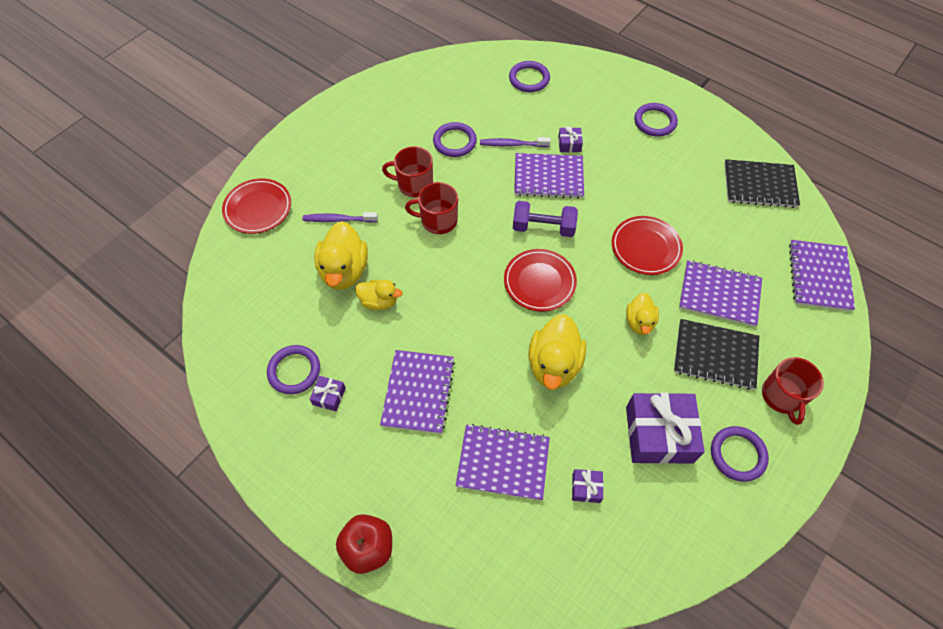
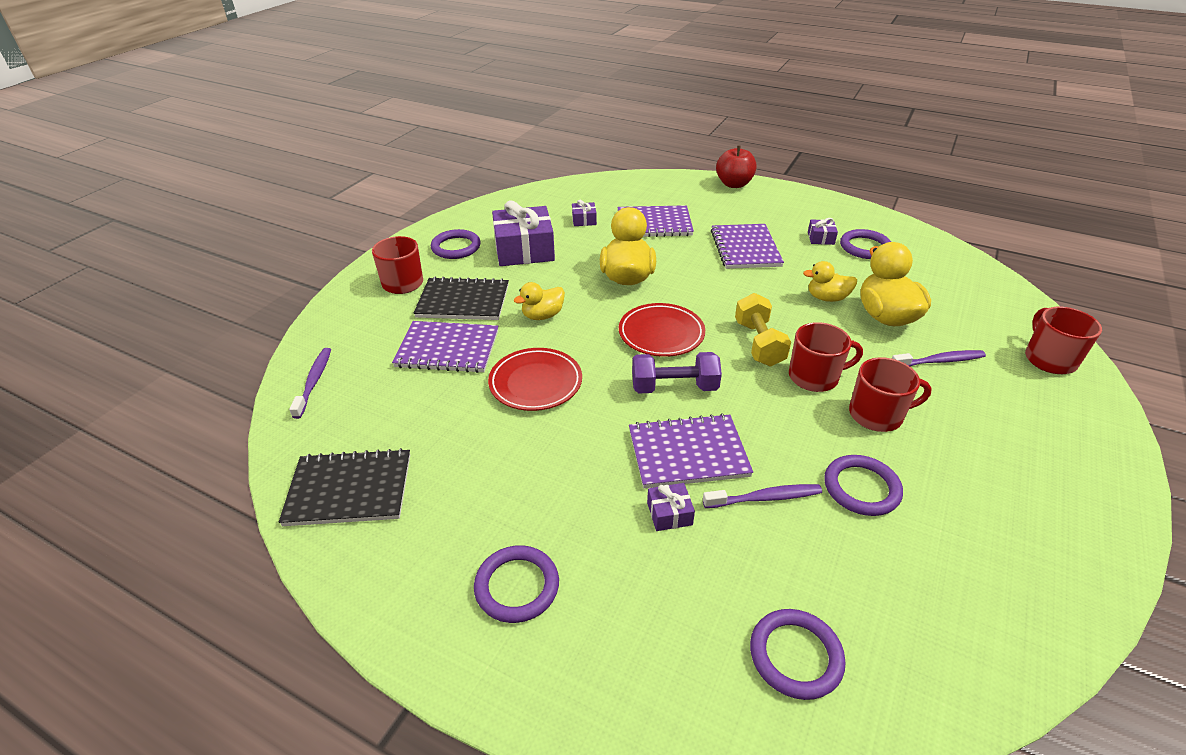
camera: 170 degrees right, 20 degrees down
red plate [222,178,291,234] -> red mug [1025,307,1102,374]
yellow duck [626,293,659,335] -> yellow duck turned 120 degrees counterclockwise [514,282,565,320]
purple notebook [789,240,855,311] -> purple toothbrush [289,348,331,419]
none -> yellow dumbbell [735,293,791,366]

